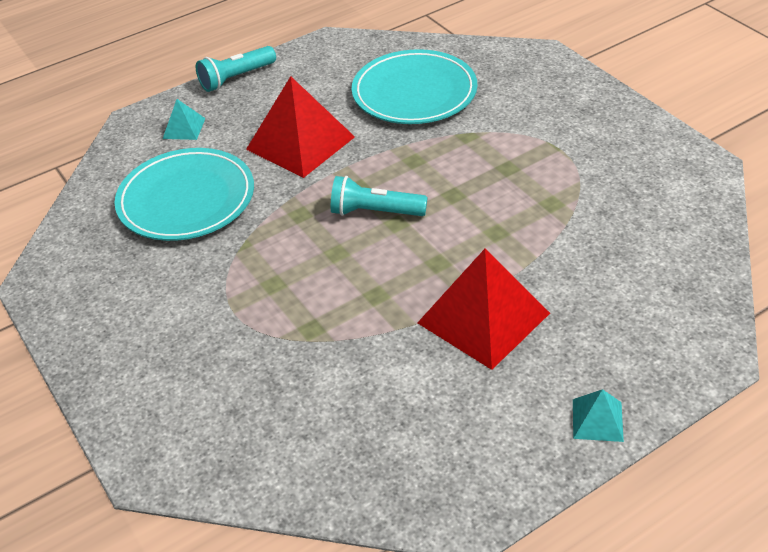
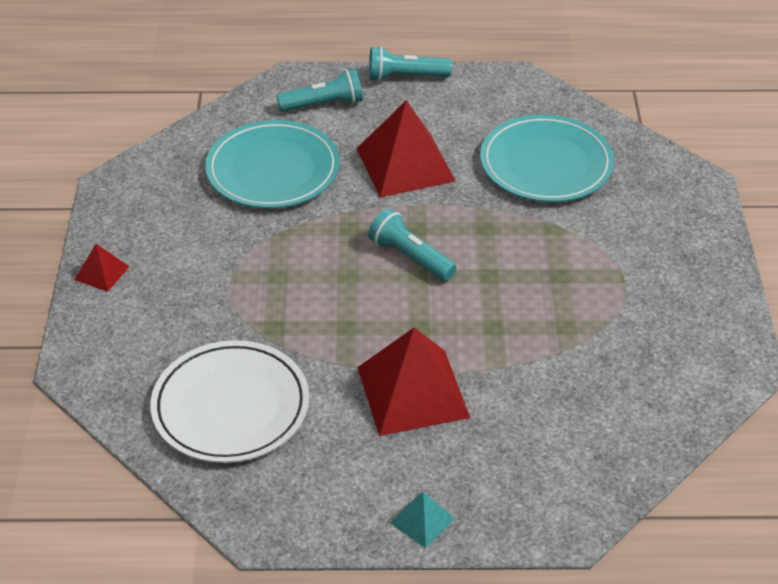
camera: 30 degrees right, 0 degrees up
turquoise pyramid [163,99,206,140] -> turquoise flashlight [276,69,363,112]
none -> red pyramid [74,244,130,292]
none -> white plate [150,340,309,463]

